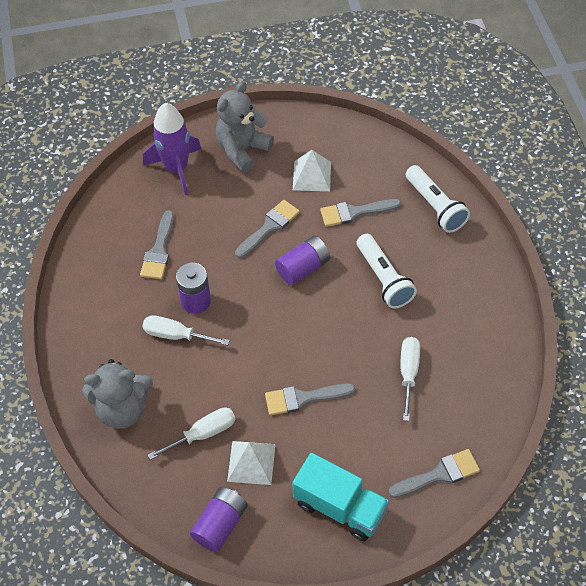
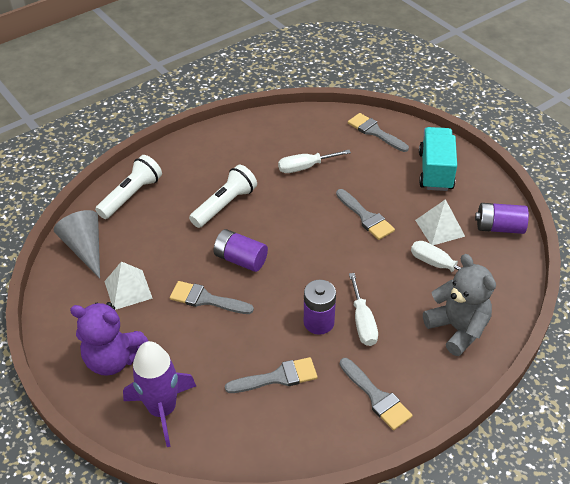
camera: 115 degrees left, 10 degrees down
grey teddy bear [216,81,274,173] -> purple teddy bear [70,302,148,376]
grey brush [320,199,401,227] -> grey brush moved to [340,358,412,430]
none -> grey cone [54,210,100,278]

